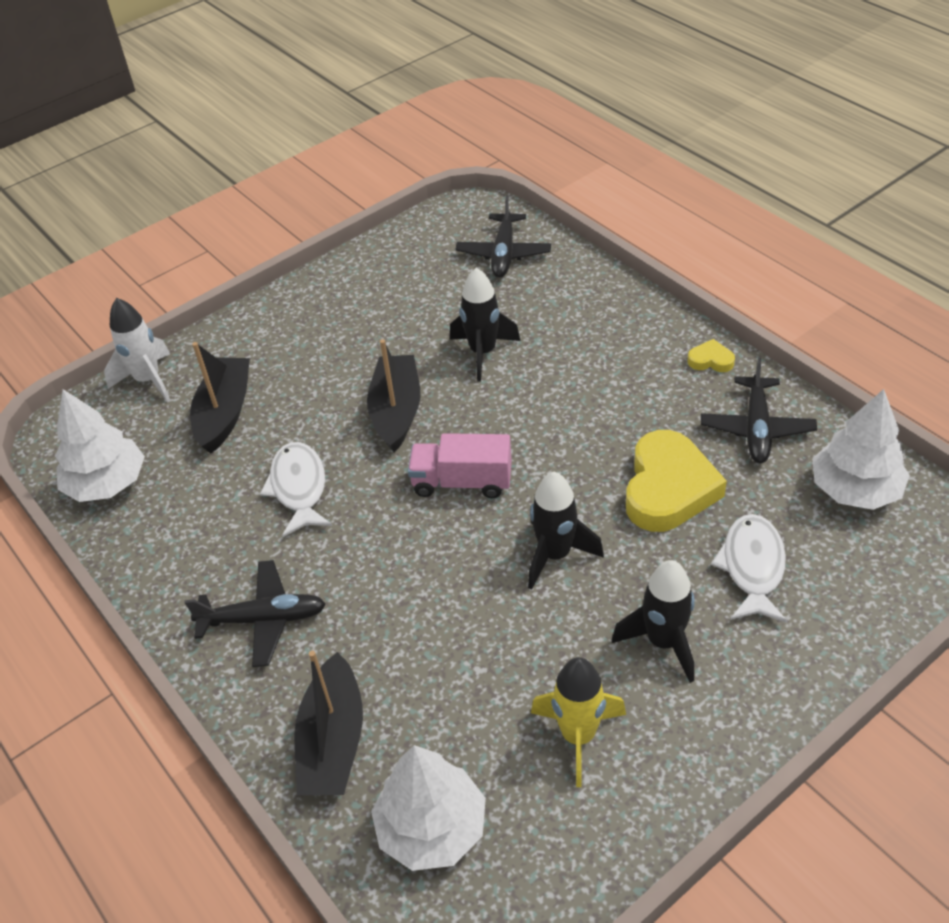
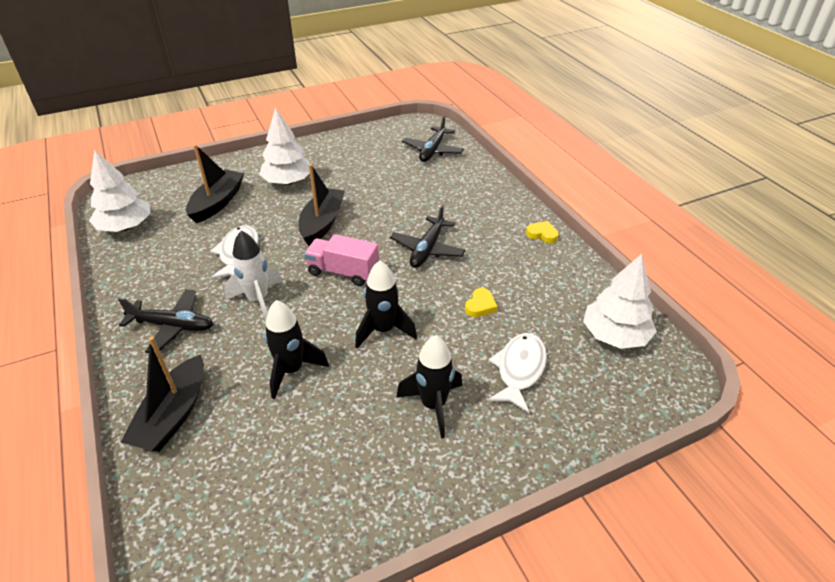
camera: 10 degrees right, 5 degrees down
white rocket [104,298,171,402] -> white rocket moved to [224,231,282,320]
white tree [371,745,486,871] -> white tree moved to [259,107,310,185]
black rocket [450,268,521,381] -> black rocket moved to [264,300,329,399]
yellow rocket [531,657,626,787] -> none
yellow heart [626,430,727,532] -> yellow heart [465,288,497,317], size x0.44
black plane [701,358,817,464] -> black plane moved to [390,205,465,268]

